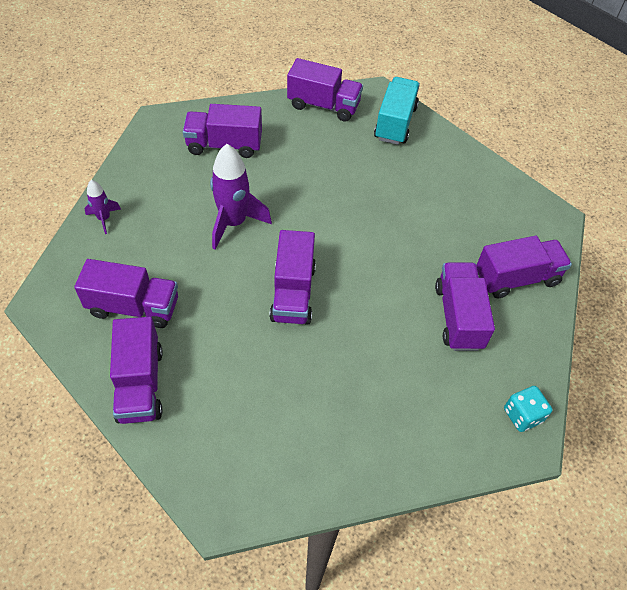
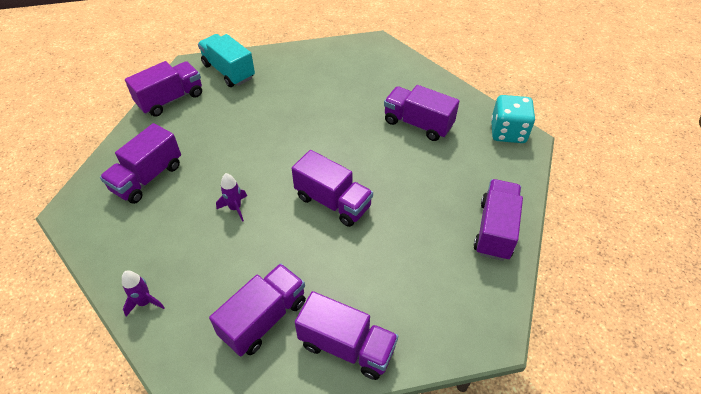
camera: 55 degrees left, 5 degrees down
purple rocket [210,144,272,250] -> purple rocket [216,173,247,222], size x0.52
purple truck [477,236,572,299] -> purple truck moved to [474,179,523,261]
turquoise dice [504,386,552,432] -> turquoise dice [491,95,535,143], size x1.53

